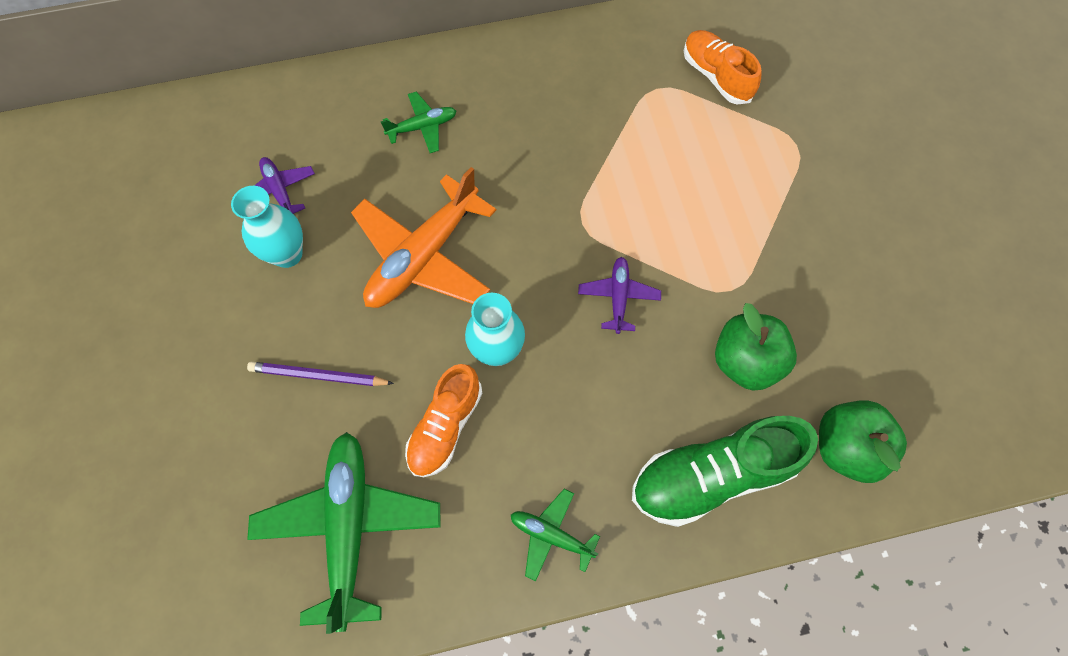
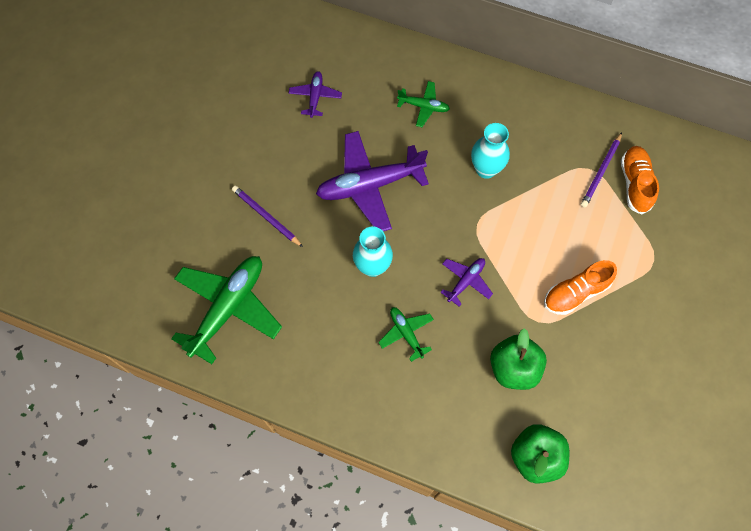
camera: 35 degrees right, 0 degrees up
turquoise vase [231,186,303,268] -> turquoise vase moved to [471,123,510,179]
orange plane [351,167,496,308] -> purple plane [316,131,429,231]
orange shoe [405,364,482,477] -> orange shoe moved to [544,260,617,315]
green plane [511,489,600,581] -> green plane moved to [378,307,434,362]
green shoe [632,416,818,527] -> none
none -> purple pencil [581,132,622,207]

